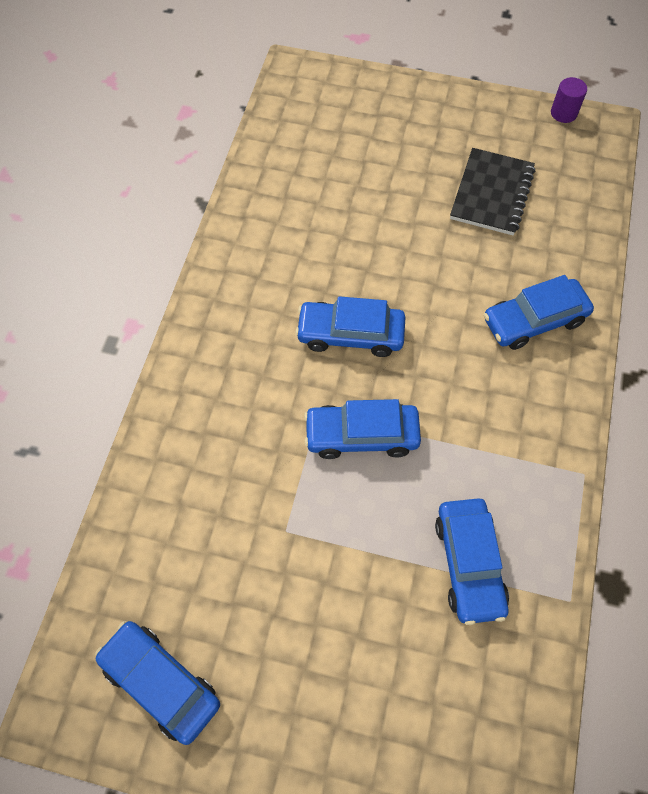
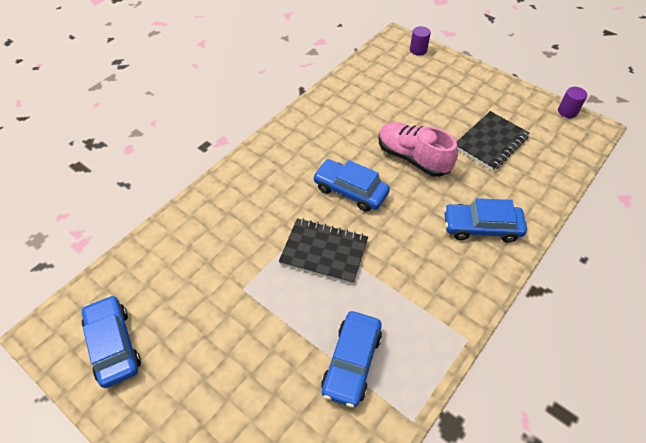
camera: 25 degrees right, 10 degrees down
blue car [304,399,421,459] -> black notebook [279,218,368,284]
none -> pink shoe [379,122,458,177]
none -> purple cylinder [410,26,431,56]

